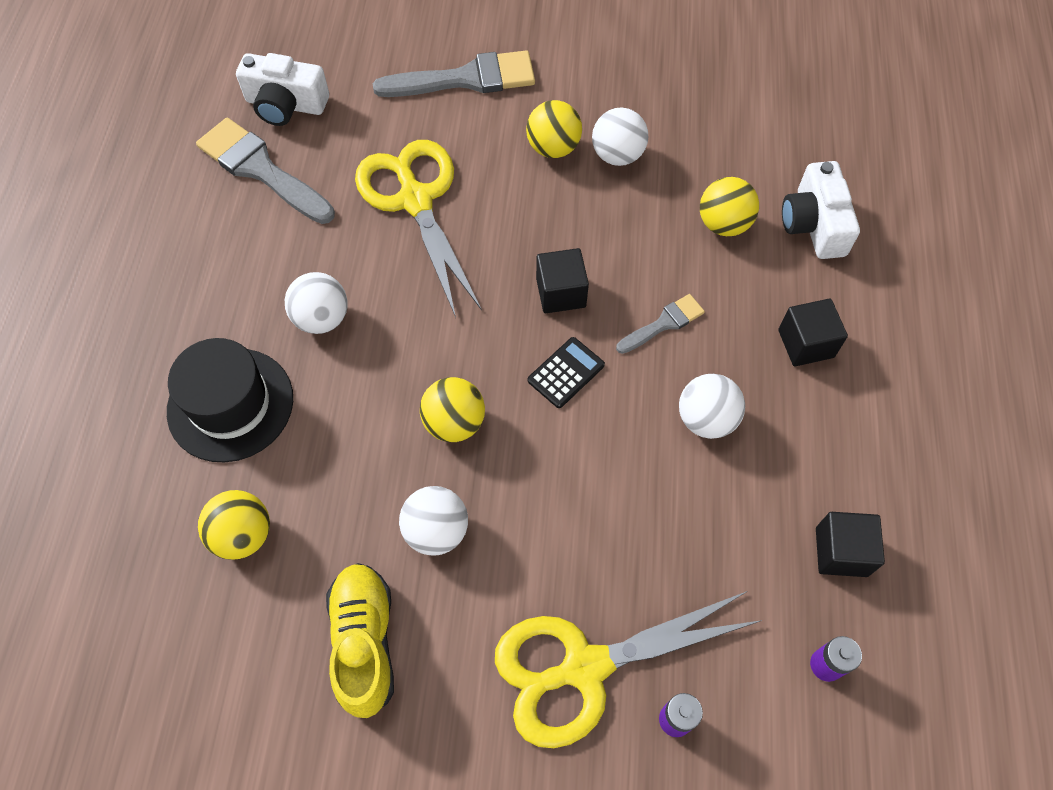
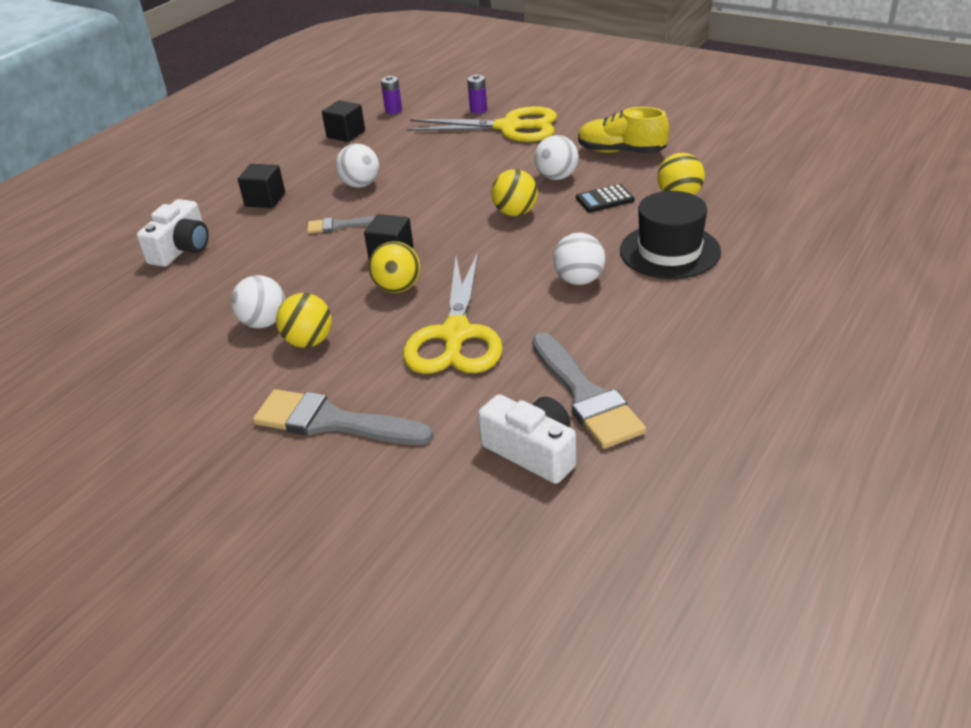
camera: 150 degrees left, 25 degrees down
yellow shoe [326,563,394,718] -> yellow shoe turned 90 degrees clockwise [578,107,669,153]
black calculator [528,337,605,408] -> black calculator moved to [576,184,634,213]
yellow ball [700,177,759,236] -> yellow ball moved to [369,241,420,293]

